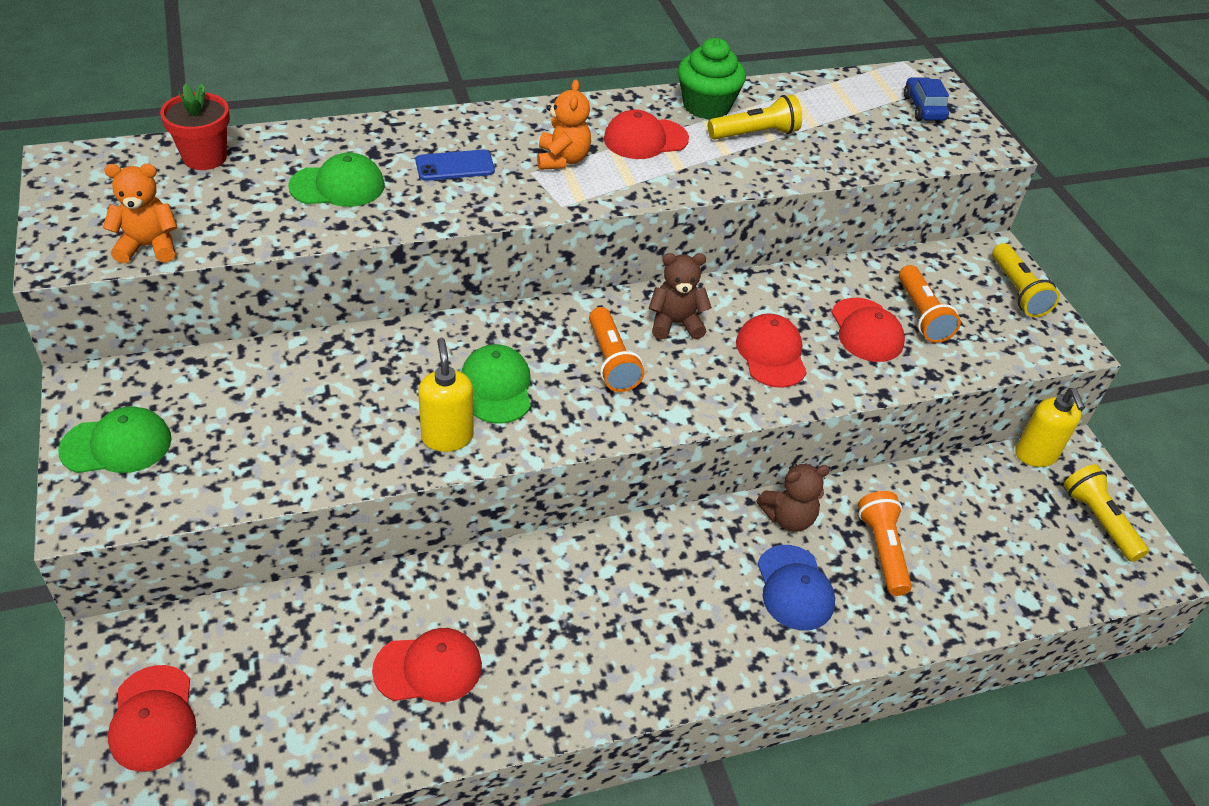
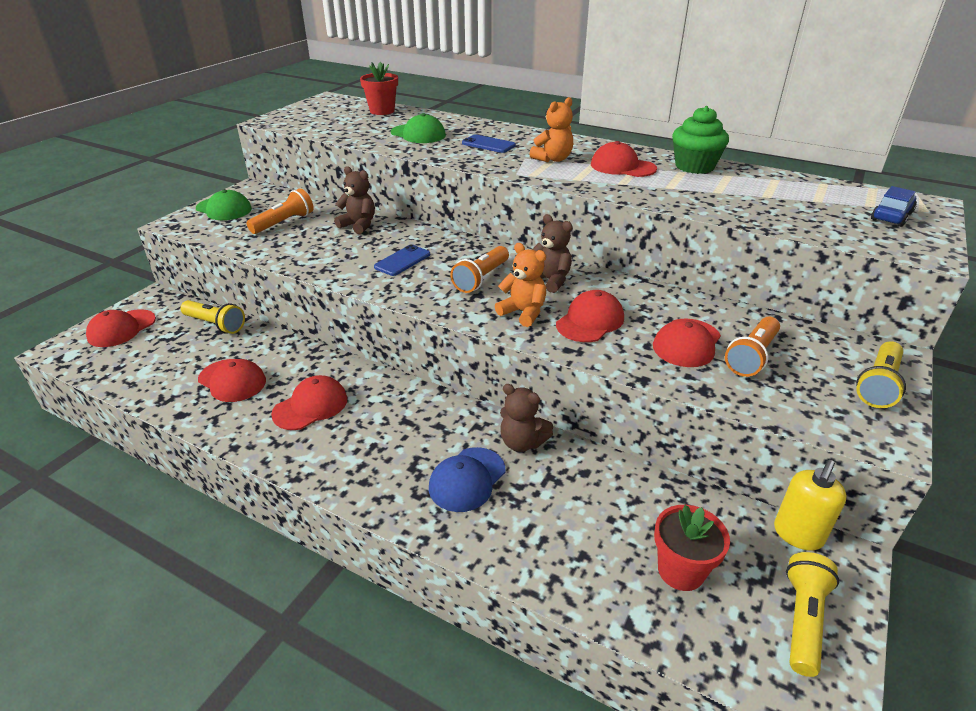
camera: 50 degrees right, 10 degrees down
orange teddy bear [103,164,178,263] -> orange teddy bear moved to [495,243,546,327]
yellow soap dispenser [418,338,473,452] -> none
green cap [461,344,531,424] -> blue phone [374,244,430,276]
yellow flashlight [708,95,802,139] -> yellow flashlight moved to [180,300,245,334]
orange flashlight [858,491,912,596] -> orange flashlight moved to [246,188,314,234]
none -> red cap [271,375,347,430]
none -> brown teddy bear [334,166,375,234]
none -> red flower pot [654,505,730,591]

